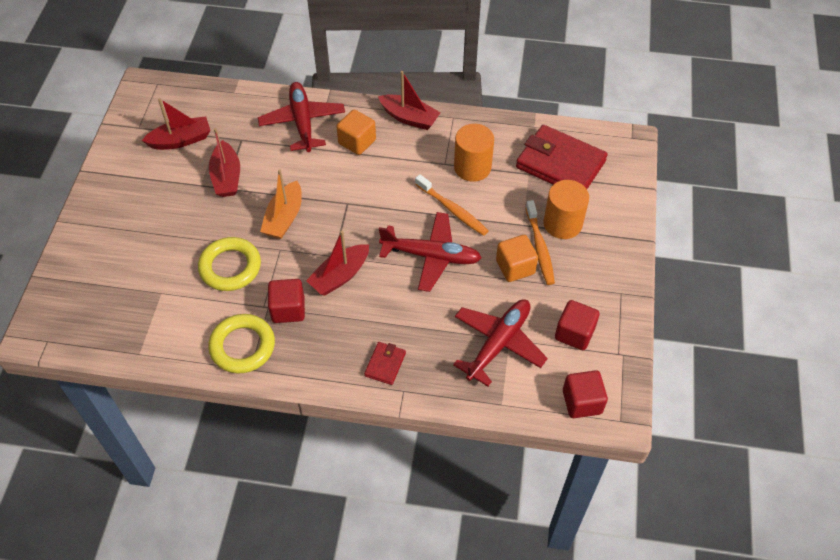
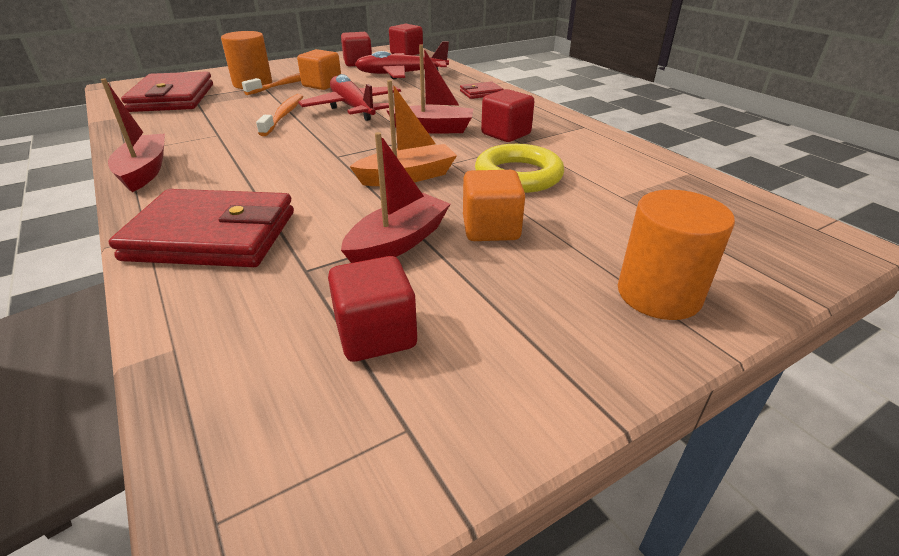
camera: 130 degrees left, 20 degrees down
red boat [142,98,211,150] -> red cube [328,256,417,362]
yellow ring [208,314,275,374] -> none
red plane [258,82,345,152] -> red wallet [109,189,294,267]
orange cube [336,110,376,155] -> orange cube moved to [463,170,525,241]
orange cylinder [454,124,494,182] -> orange cylinder moved to [618,190,735,320]

